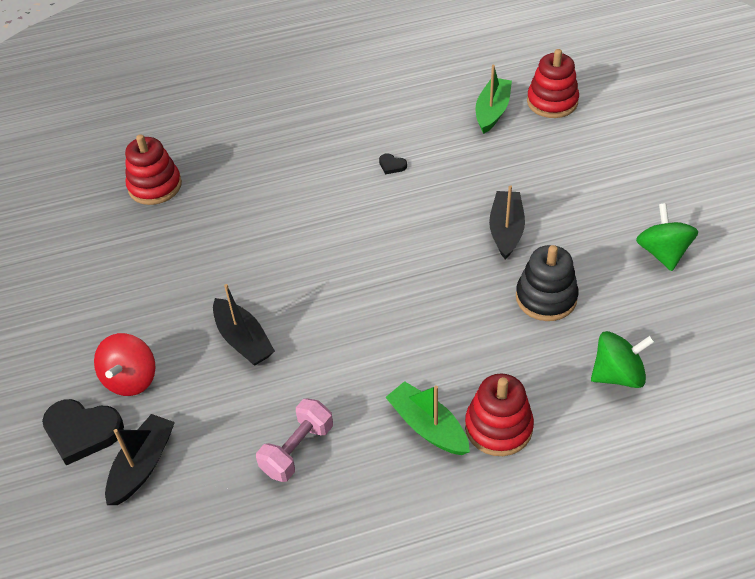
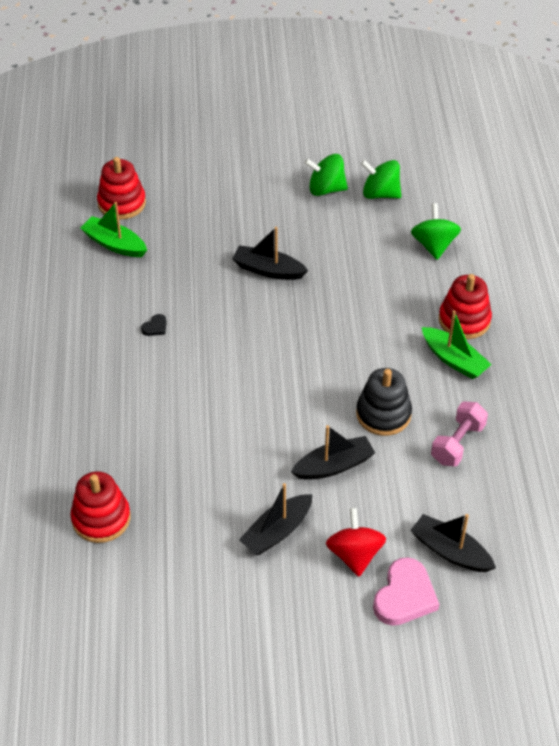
camera: 80 degrees left, 0 degrees up
black heart [42,399,124,465] -> pink heart [373,557,439,626]
red spinning top [94,333,156,396] -> red spinning top turned 120 degrees counterclockwise [326,508,386,577]
pink dumbbell [256,398,333,482] -> pink dumbbell turned 75 degrees clockwise [431,402,488,466]
green boat [385,381,470,455] -> green boat turned 105 degrees counterclockwise [422,310,492,379]
black stacking toy [516,245,579,321] -> black stacking toy moved to [356,368,412,436]
none -> black boat [239,483,312,555]
none -> green spinning top [361,160,401,199]

